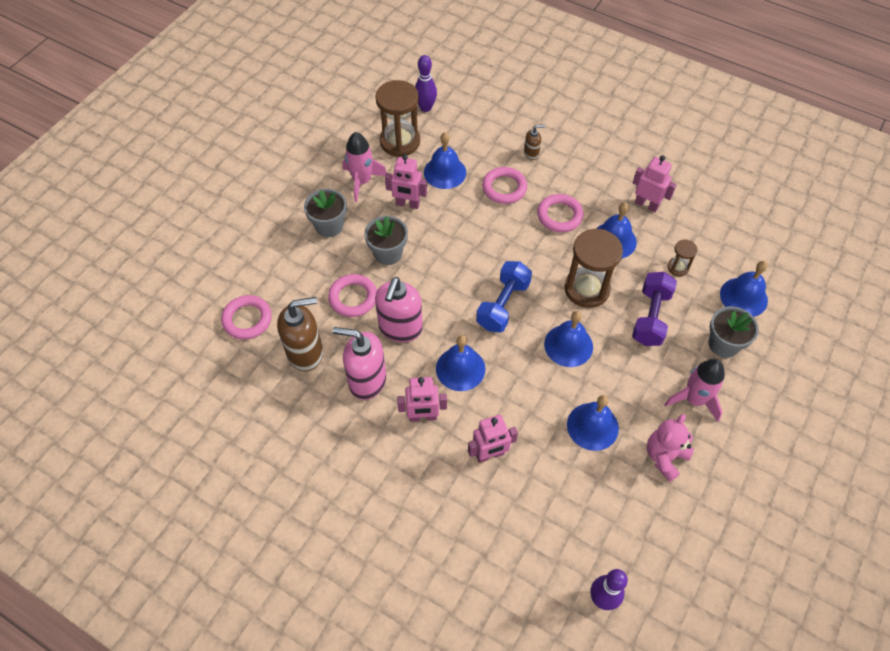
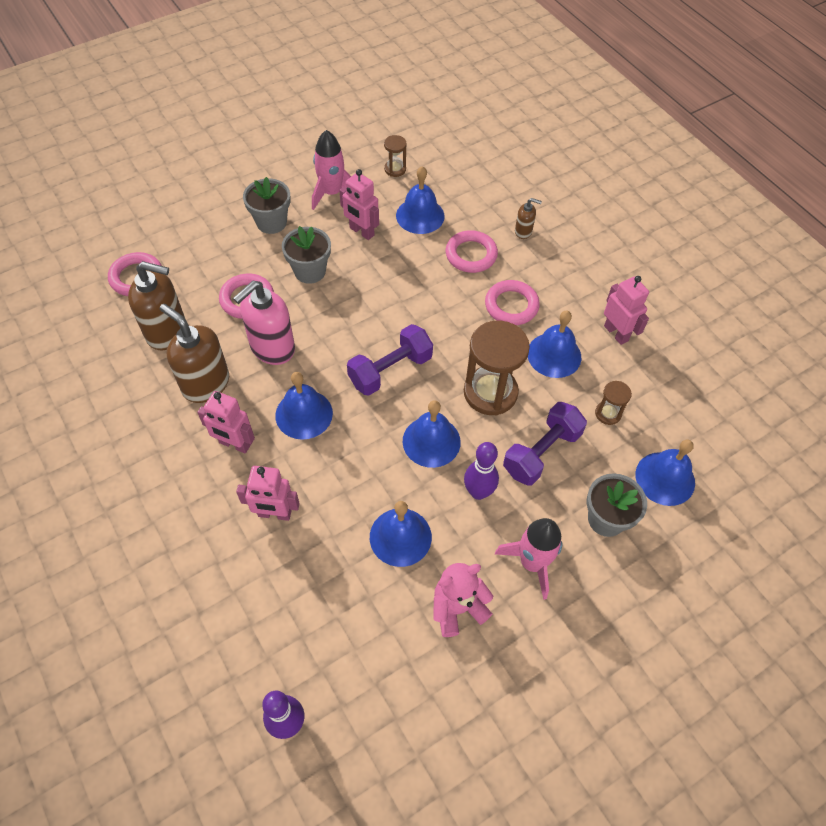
camera: 25 degrees right, 0 degrees up
pink soap dispenser [333,327,386,400] -> brown soap dispenser [160,304,229,403]
brown hourglass [375,80,420,157] -> brown hourglass [384,135,407,177], size x0.48
purple bowling pin [415,55,437,112] -> purple bowling pin moved to [464,442,499,500]
blue dumbbell [476,261,532,332] -> purple dumbbell [347,324,433,396]

